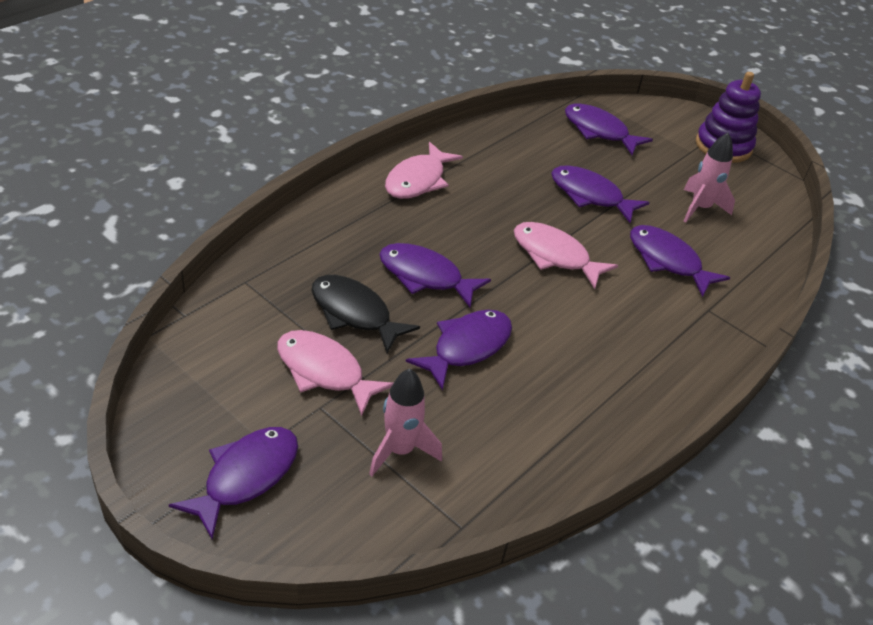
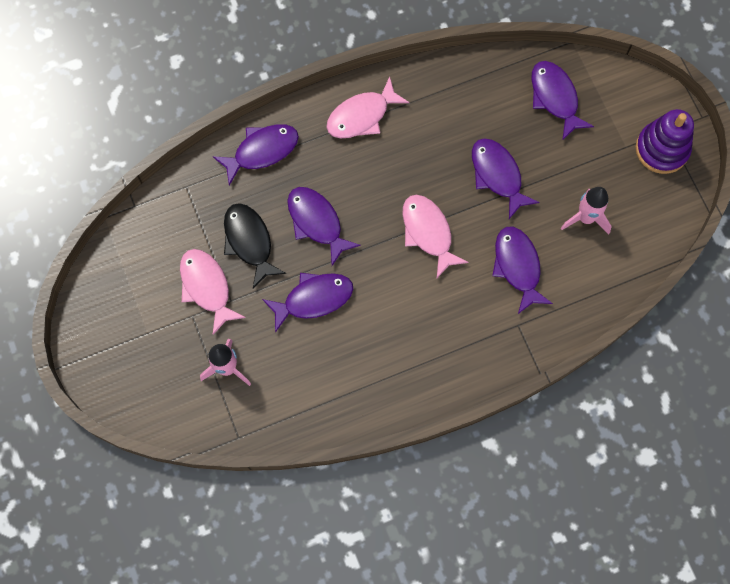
camera: 30 degrees right, 30 degrees up
purple fish [169,427,298,539] -> purple fish moved to [213,124,299,186]

